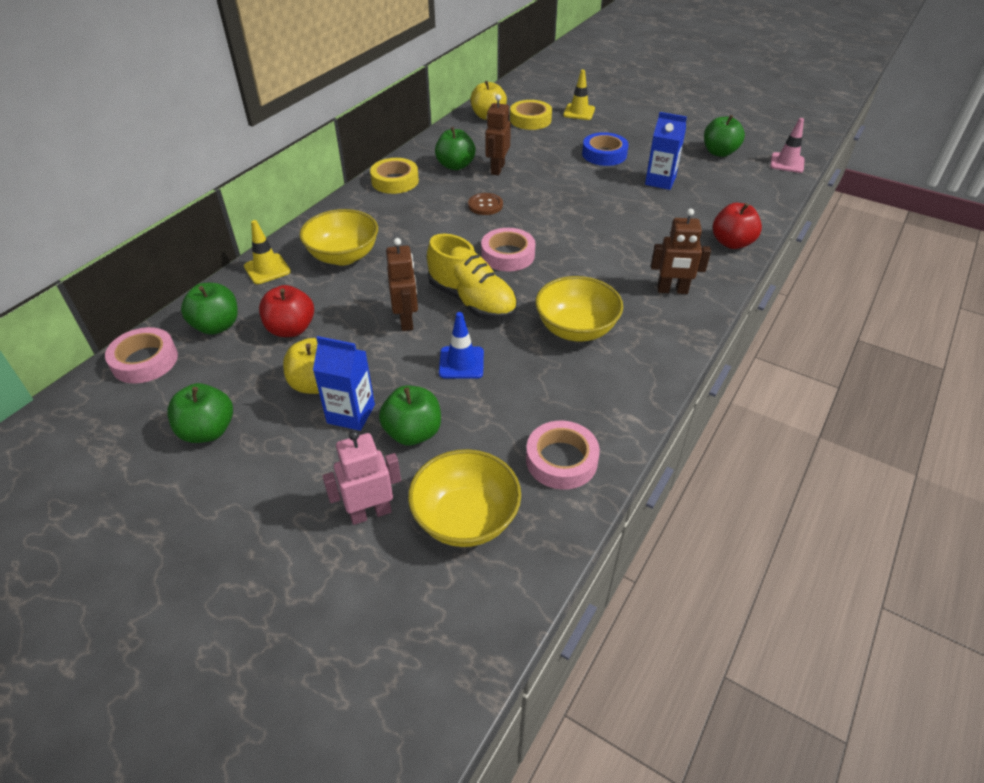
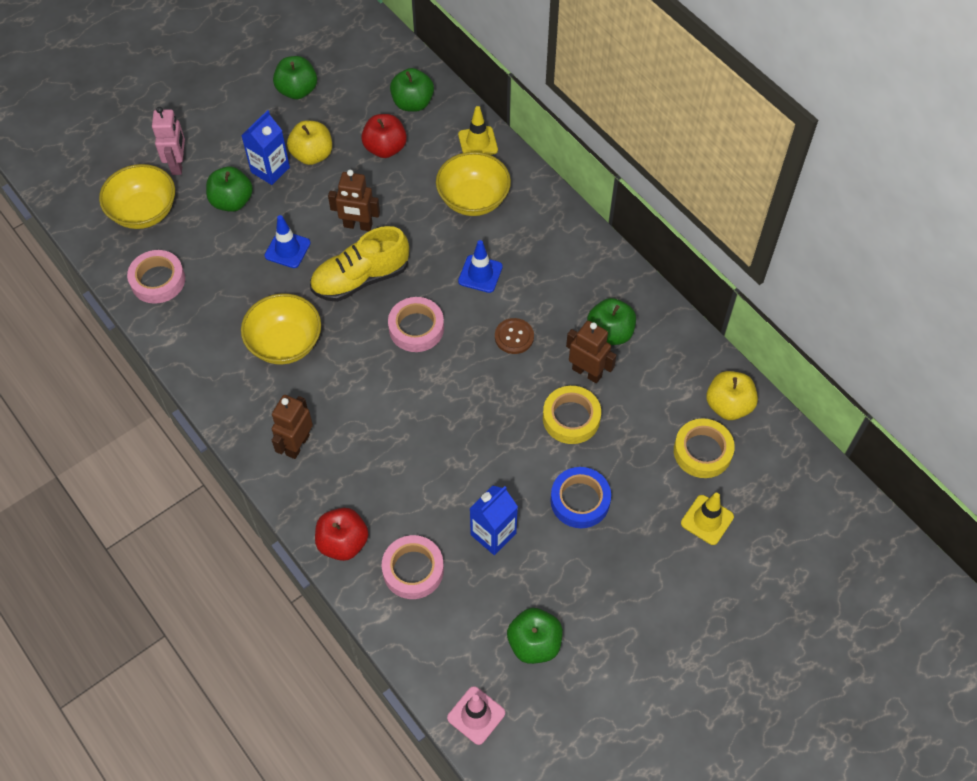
camera: 110 degrees right, 15 degrees up
pink tape [105,327,178,384] -> pink tape moved to [382,535,444,599]
yellow tape [370,158,419,194] -> yellow tape moved to [543,386,601,444]
none -> blue traffic cone [458,240,503,293]

